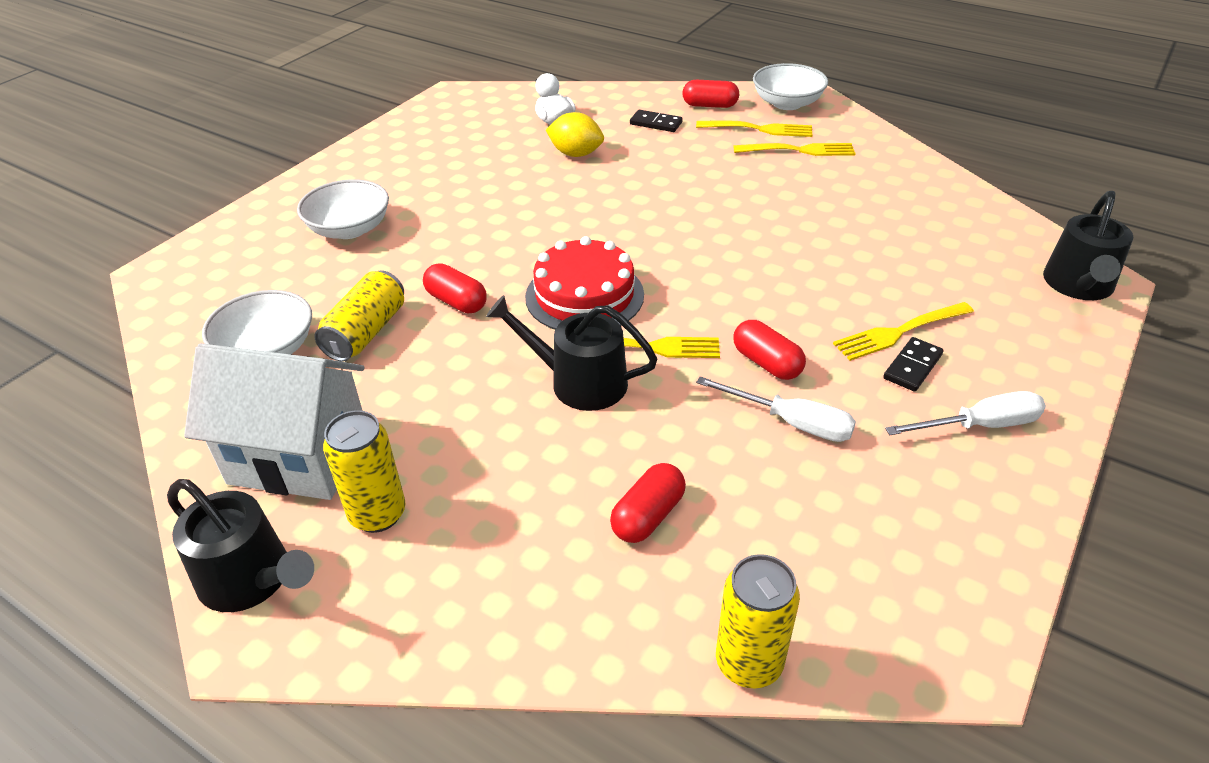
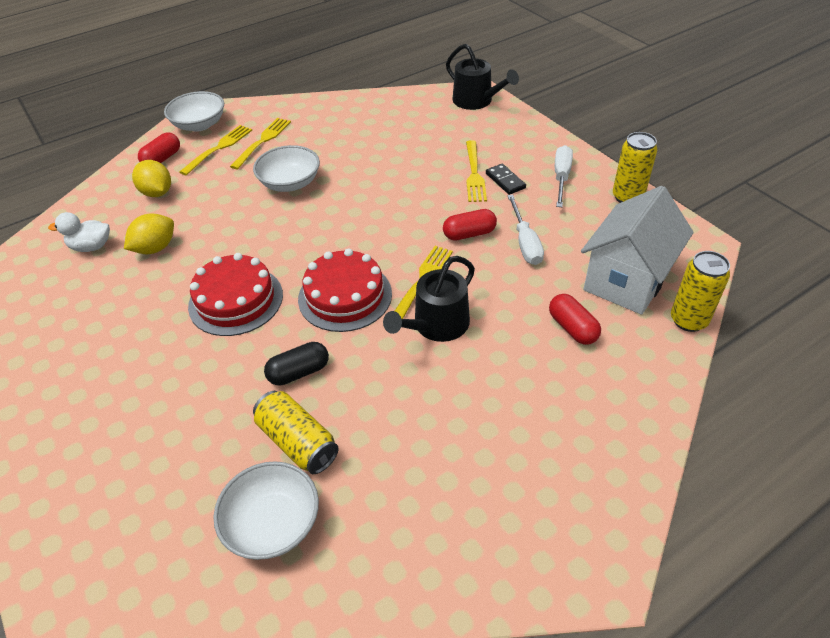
camera: 65 degrees left, 5 degrees up
black watering can [167,479,314,612] -> none
white house [184,343,364,500] -> white house moved to [581,186,694,315]
white bowl [297,179,389,239] -> white bowl moved to [253,145,320,192]
yellow can [323,410,405,533] -> yellow can moved to [613,132,657,203]
red capsule [423,263,487,313] -> black capsule [264,342,329,386]
black domino [630,109,683,132] -> yellow lemon [132,160,171,197]
white screwdriver [696,376,856,442] -> white screwdriver turned 120 degrees clockwise [507,195,544,265]
none -> red cake [188,253,283,336]

